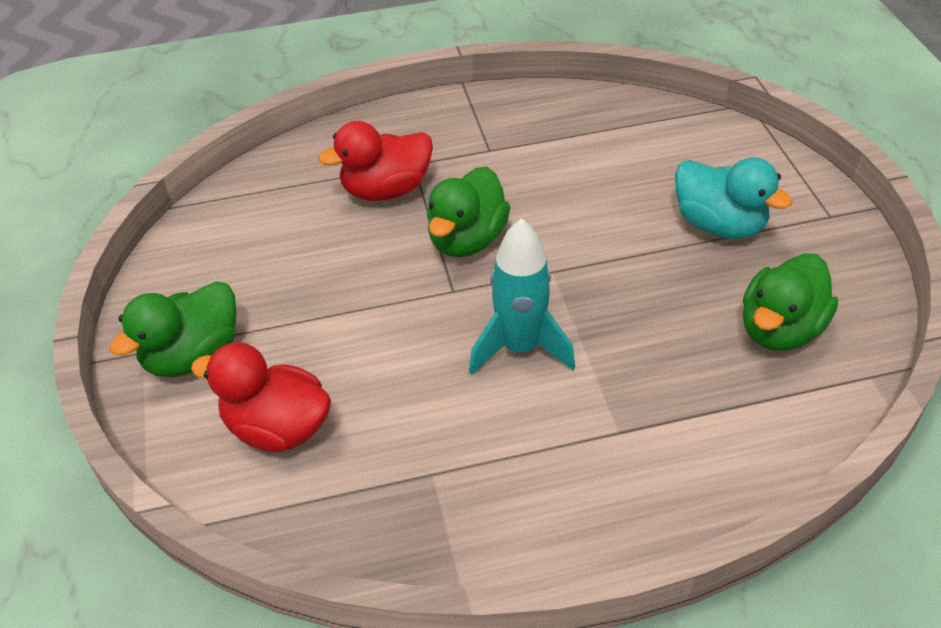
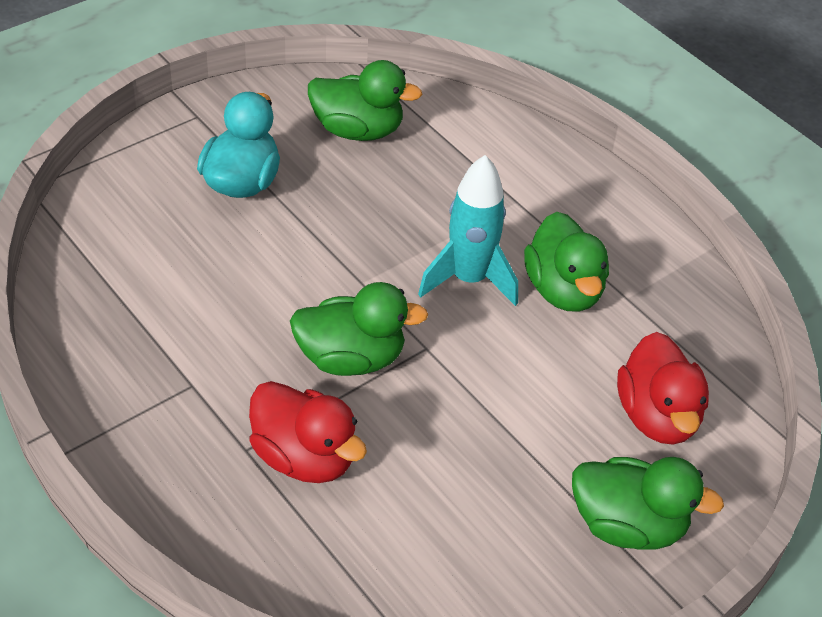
camera: 120 degrees left, 0 degrees up
none -> green duck [524,212,609,312]

